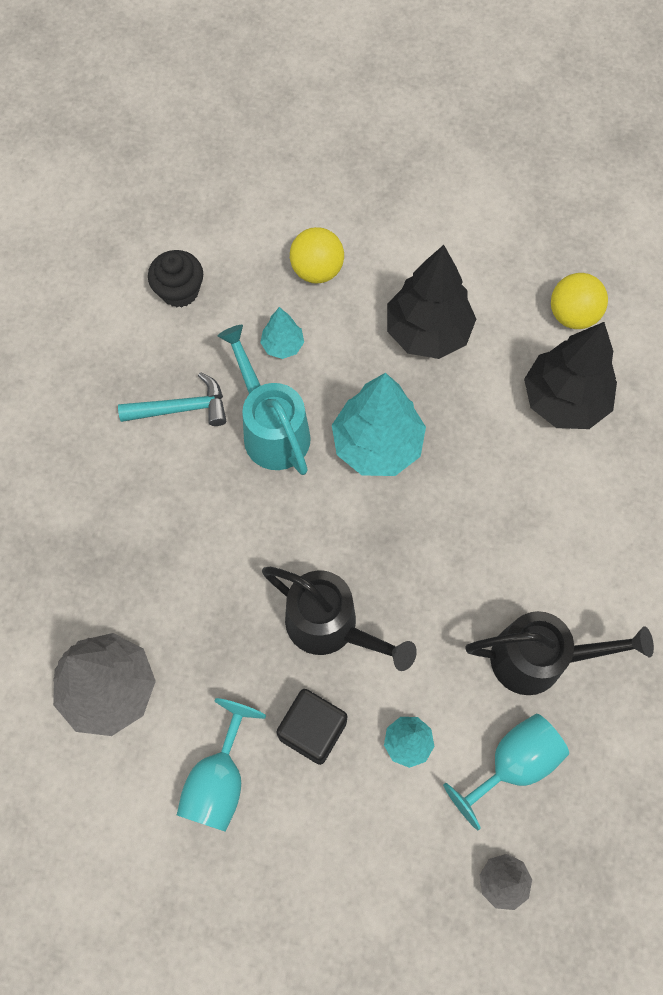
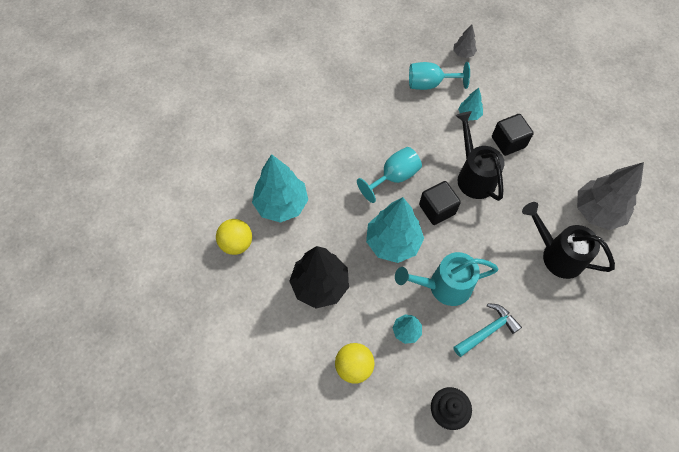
camera: 145 degrees left, 5 degrees down
turquoise hammer [118,372,226,426] -> turquoise hammer turned 120 degrees clockwise [453,303,522,357]
turquoise goblet [177,698,266,832] -> turquoise goblet moved to [357,147,422,203]
turquoise watering can [218,325,311,475] -> turquoise watering can turned 75 degrees clockwise [395,252,499,306]
black watering can [465,611,654,695] -> black watering can moved to [522,202,615,279]
black tree [524,322,617,429] -> turquoise tree [252,154,308,223]
none -> black cube [419,181,461,225]

